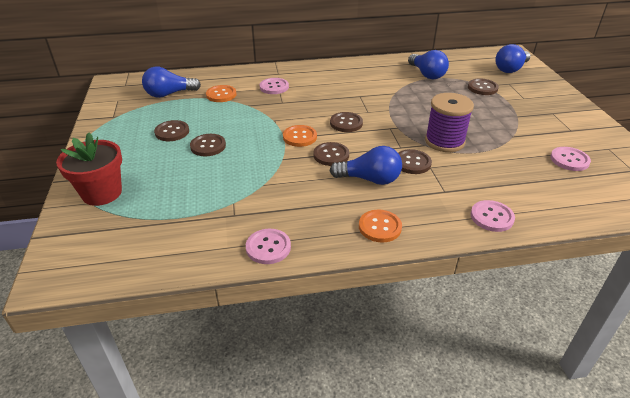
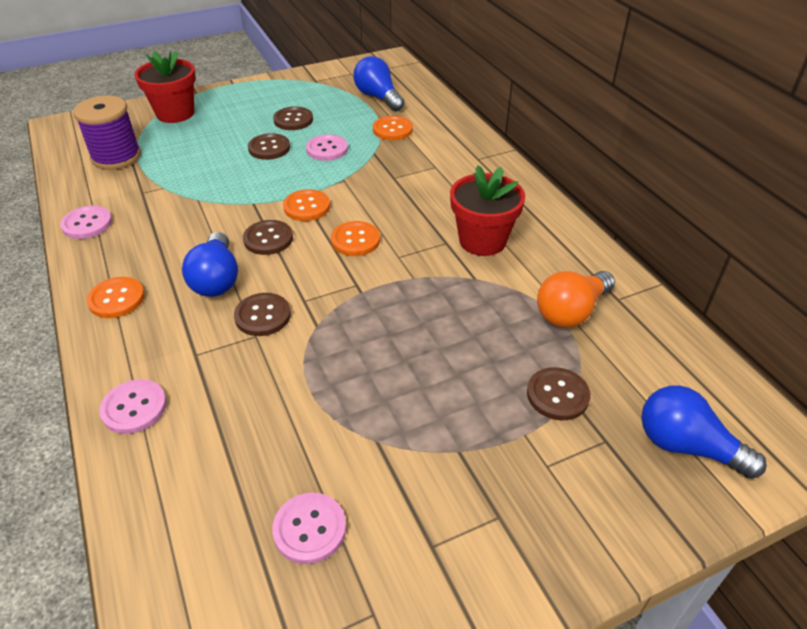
camera: 75 degrees right, 5 degrees up
pink button [260,78,289,94] -> pink button moved to [306,134,348,161]
brown button [330,112,363,132] -> orange button [331,221,380,256]
blue light bulb [408,50,449,79] -> orange light bulb [537,271,615,328]
purple spool [425,93,474,152] -> purple spool moved to [73,95,141,170]
none -> red flower pot [450,165,525,256]

